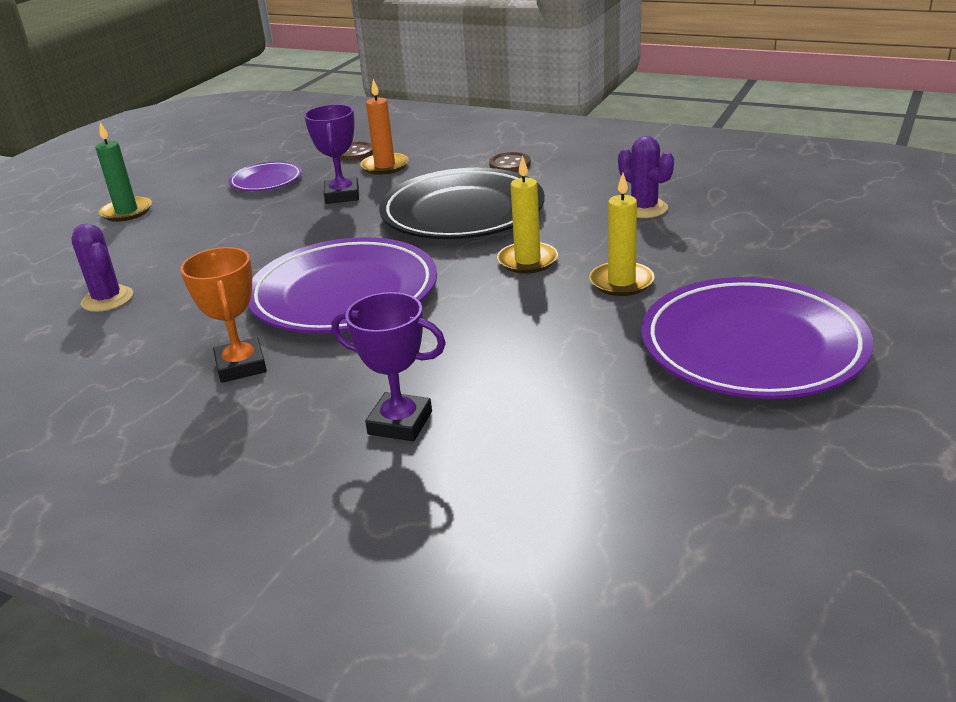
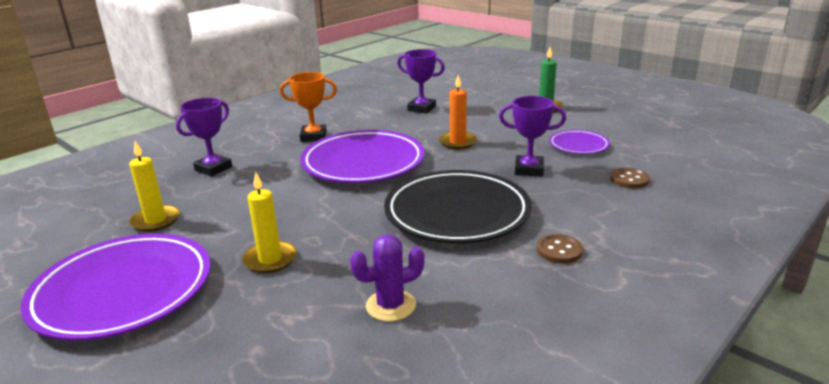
camera: 105 degrees right, 5 degrees down
purple cactus [71,223,133,312] -> purple trophy [397,49,445,114]
orange candle [360,79,409,175] -> orange candle moved to [439,75,477,149]
yellow candle [497,155,558,274] -> yellow candle moved to [129,141,180,232]

